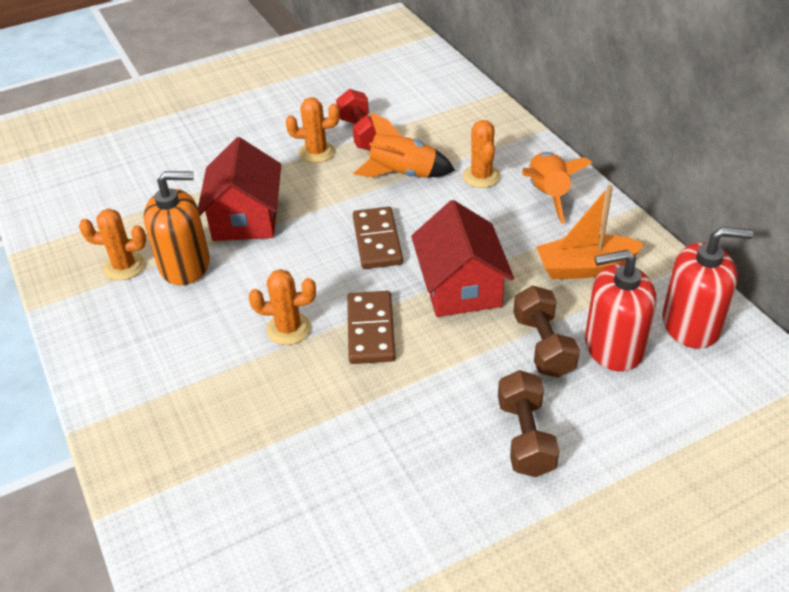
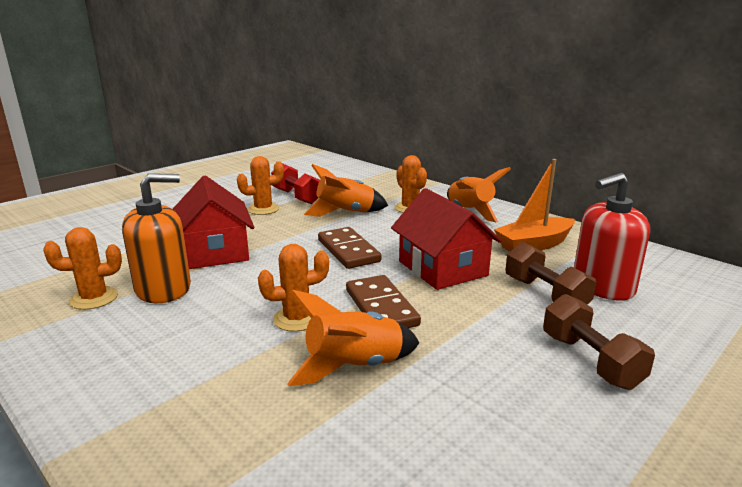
camera: 20 degrees left, 20 degrees down
red soap dispenser [662,227,754,349] -> none
none -> orange rocket [287,290,419,386]

